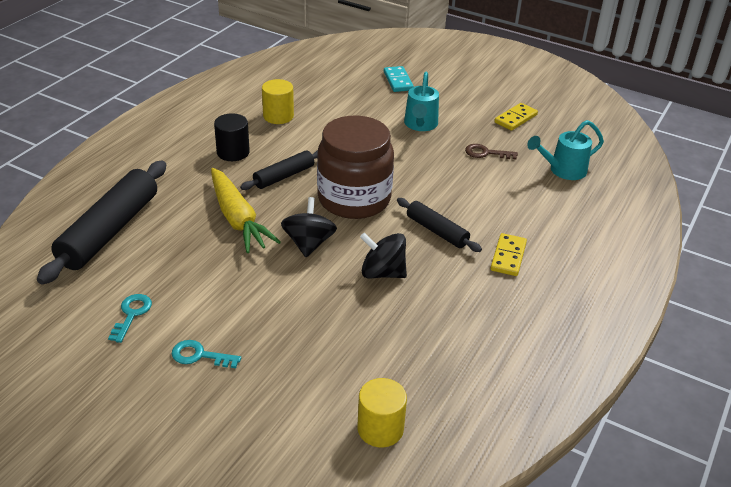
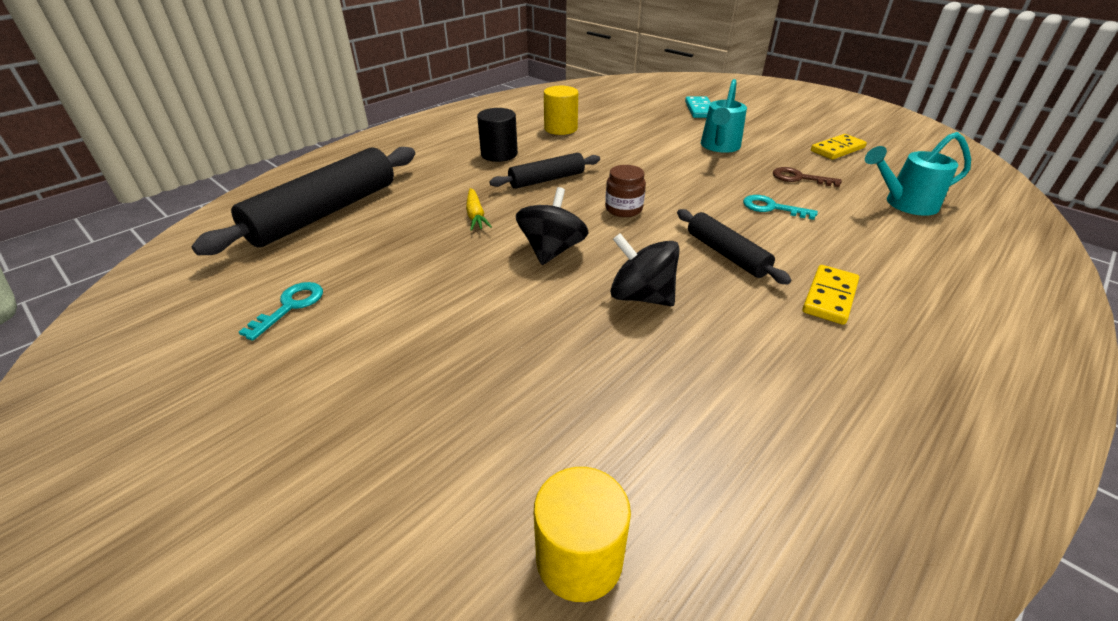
camera: 15 degrees right, 0 degrees up
turquoise key [172,340,241,368] -> turquoise key moved to [743,195,818,220]
yellow carrot [211,168,281,253] -> yellow carrot [466,188,492,231], size x0.47
brown jar [317,115,394,219] -> brown jar [605,165,646,217], size x0.41

